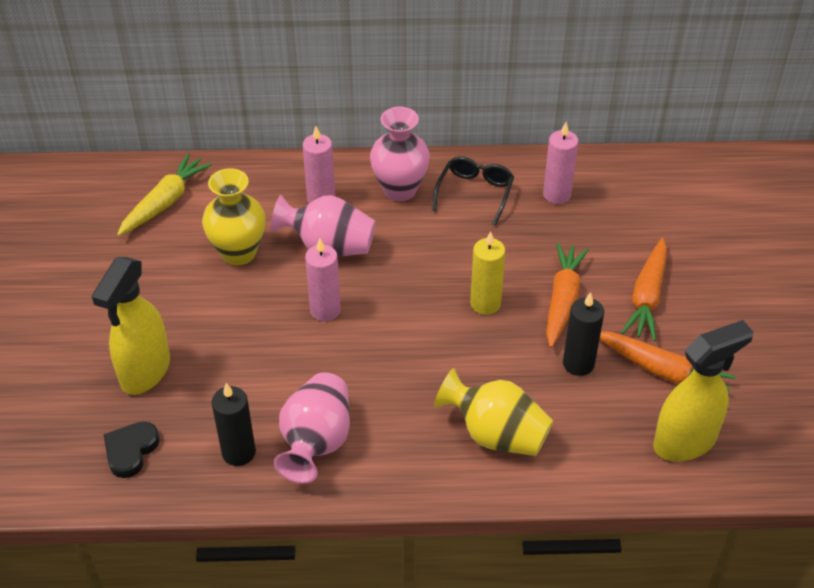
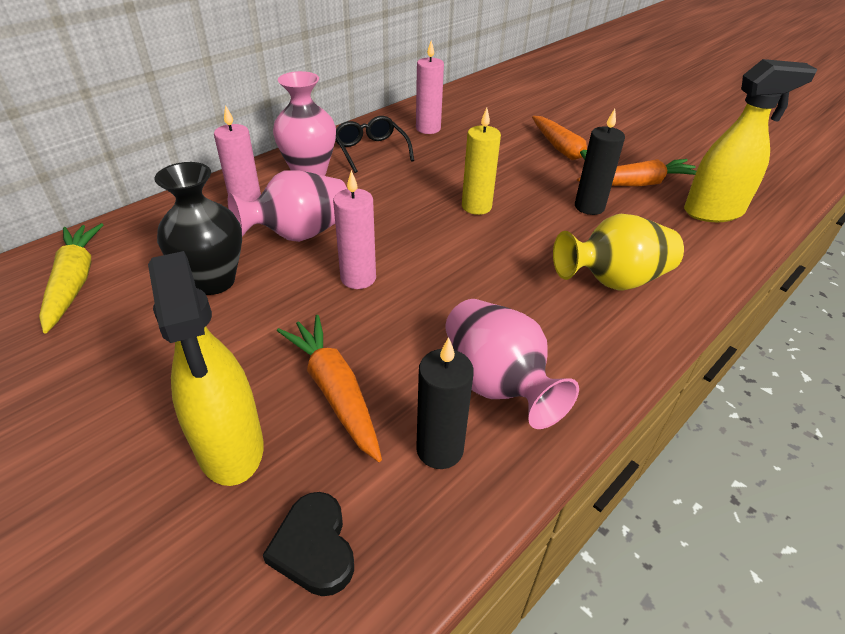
camera: 45 degrees left, 5 degrees down
yellow vase [202,168,266,265] -> black vase [155,162,242,295]
orange carrot [546,243,589,348] -> orange carrot moved to [277,315,382,462]
yellow spray bottle [653,320,754,461] -> yellow spray bottle turned 60 degrees clockwise [684,59,817,222]

